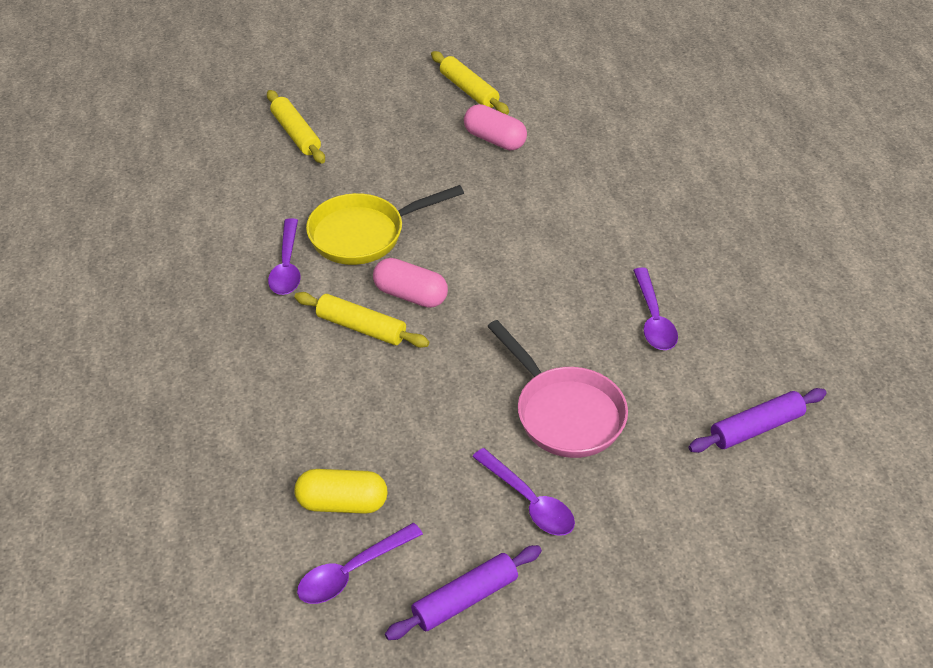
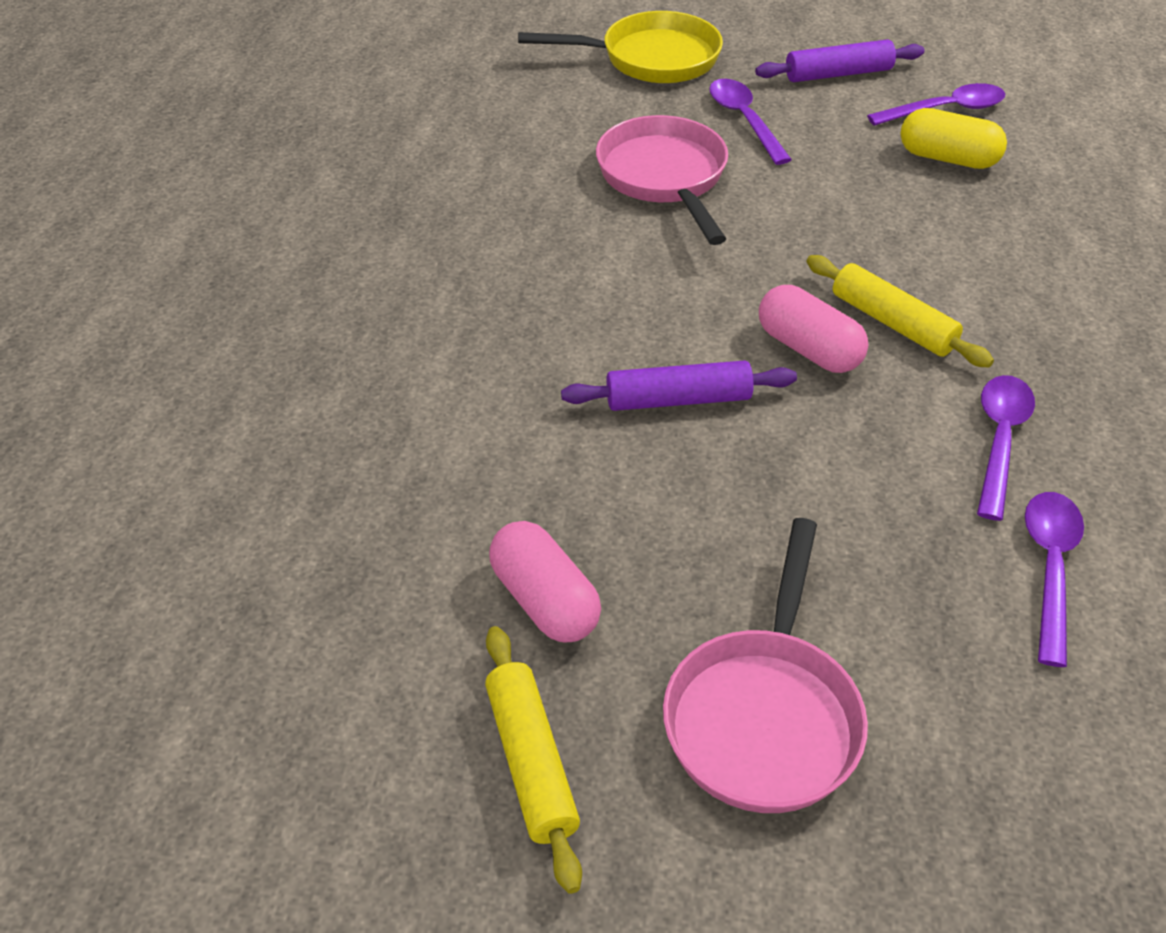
camera: 160 degrees left, 0 degrees up
yellow rolling pin [267,90,325,164] -> none
yellow pan [306,185,464,265] -> yellow pan moved to [518,11,723,83]
purple spoon [633,267,678,350] -> purple spoon moved to [1025,492,1084,667]
purple rolling pin [688,388,827,453] -> purple rolling pin moved to [561,360,797,411]
none -> pink pan [663,518,868,813]

